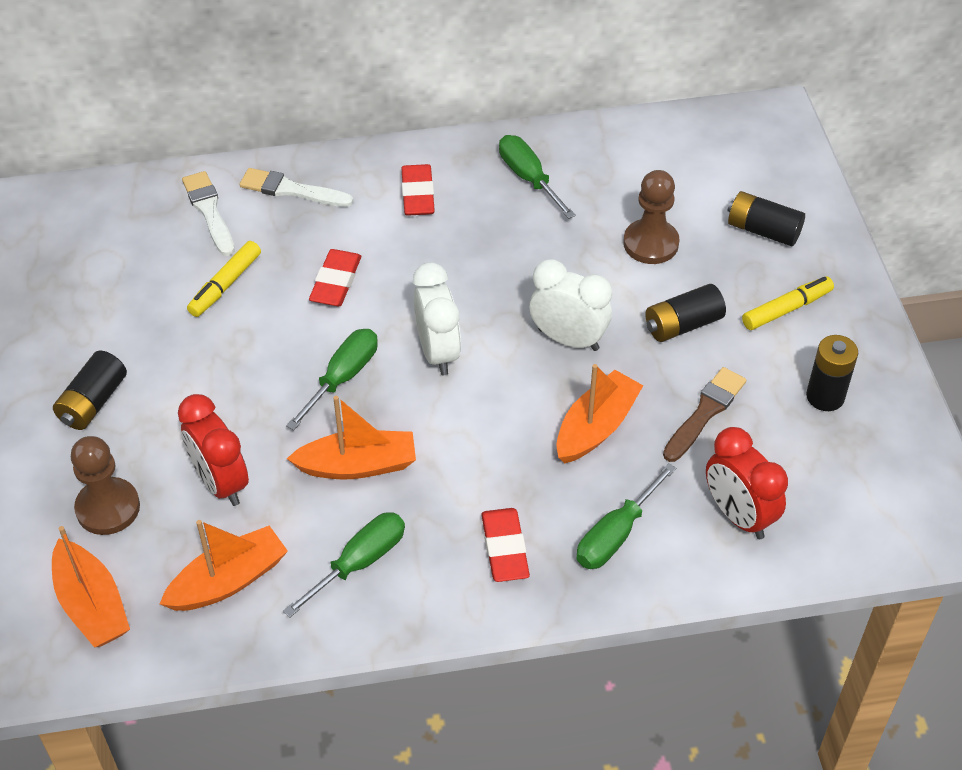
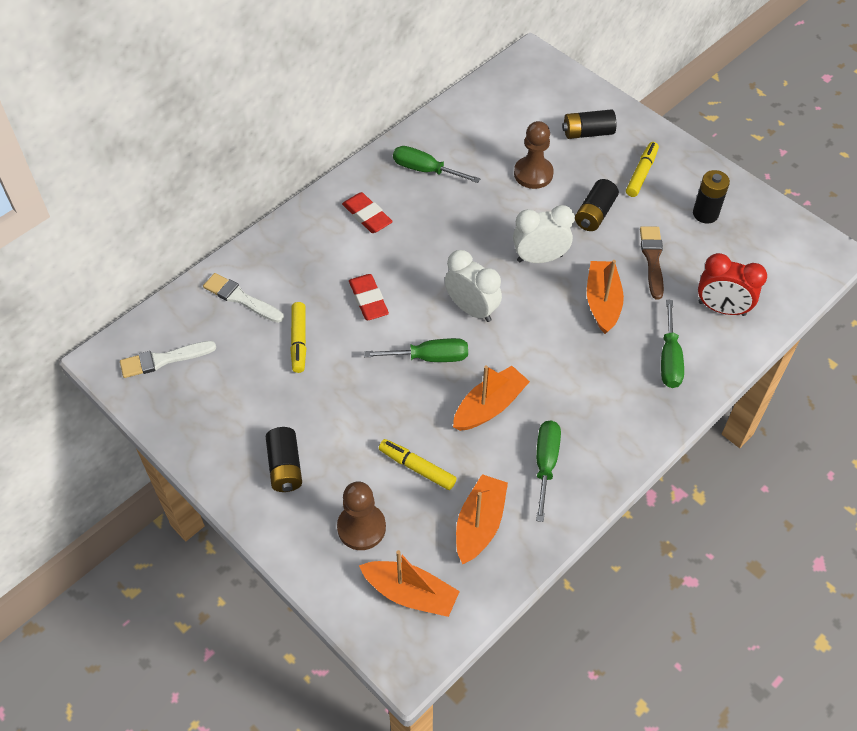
camera: 35 degrees left, 5 degrees up
red clock [178,394,249,506] -> yellow marker [379,439,457,490]
white brush [240,168,353,207] -> white brush moved to [120,341,216,378]
green screwdriver [286,329,378,430] -> green screwdriver turned 90 degrees clockwise [364,338,468,362]
red eraser [481,508,530,582] -> none

